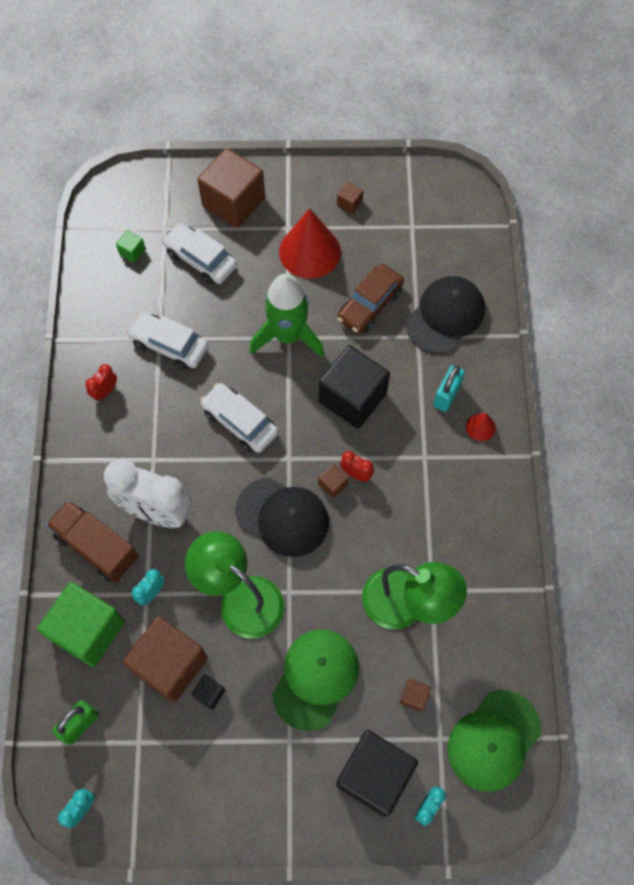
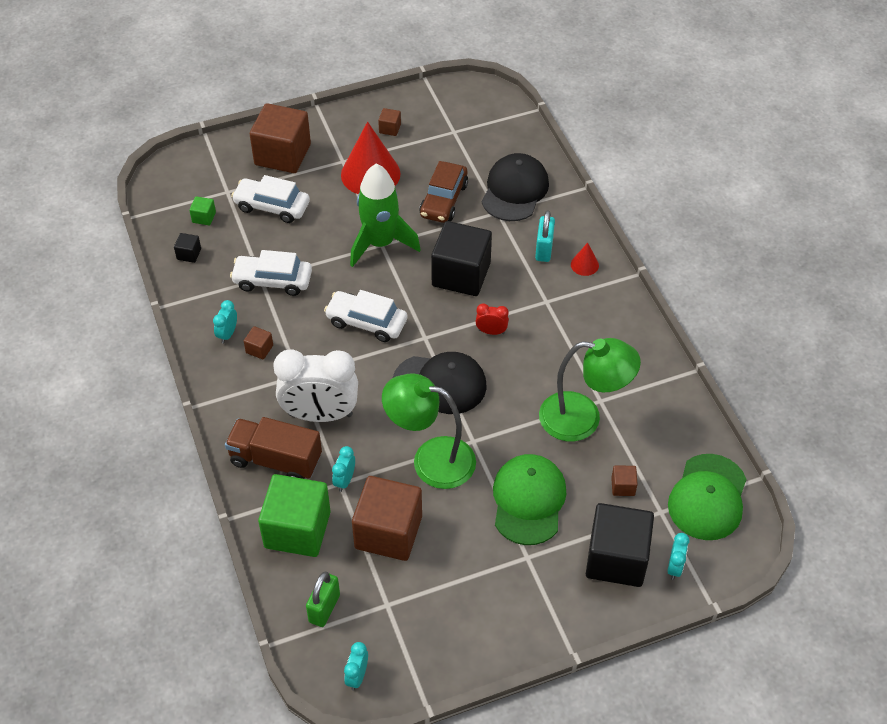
camera: 20 degrees left, 15 degrees down
red clock [85,364,117,401] -> turquoise clock [213,300,237,344]
black cube [192,675,225,710] -> black cube moved to [174,233,201,263]
brown cube [318,464,348,499] -> brown cube moved to [244,326,273,359]

